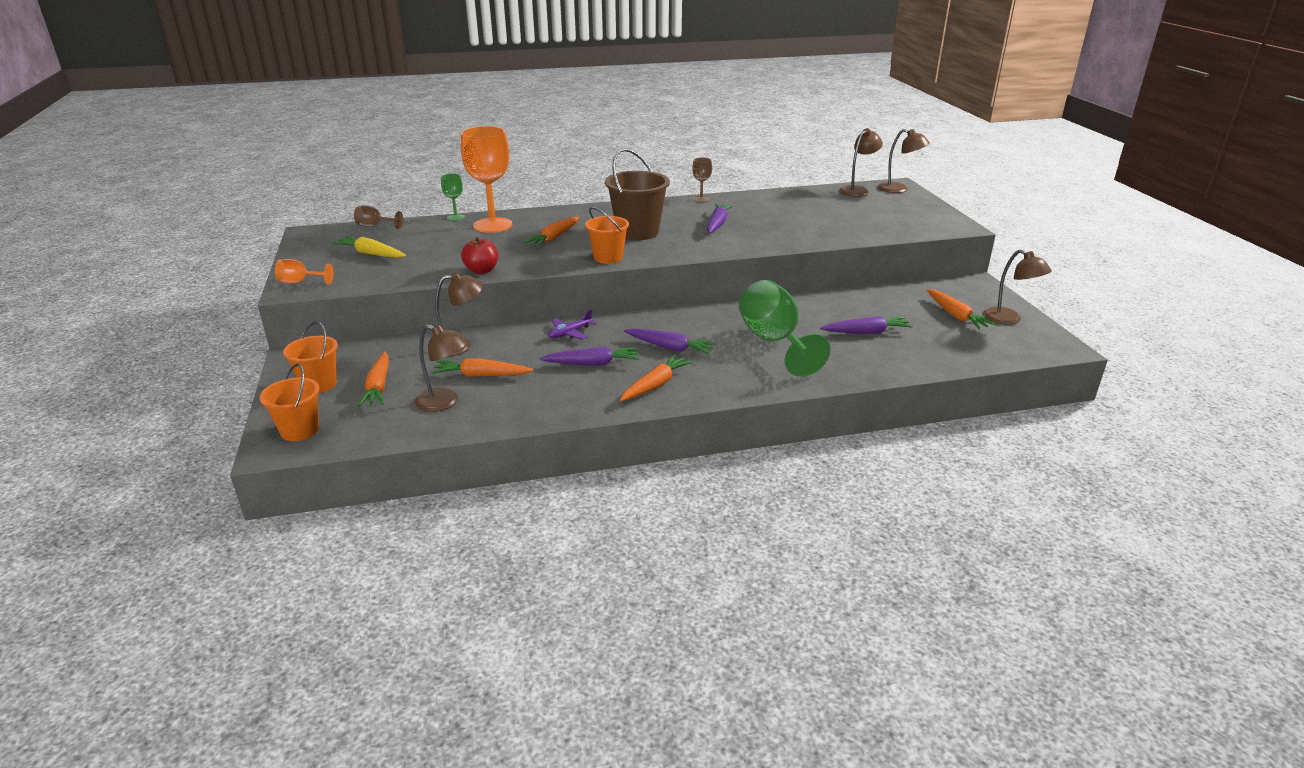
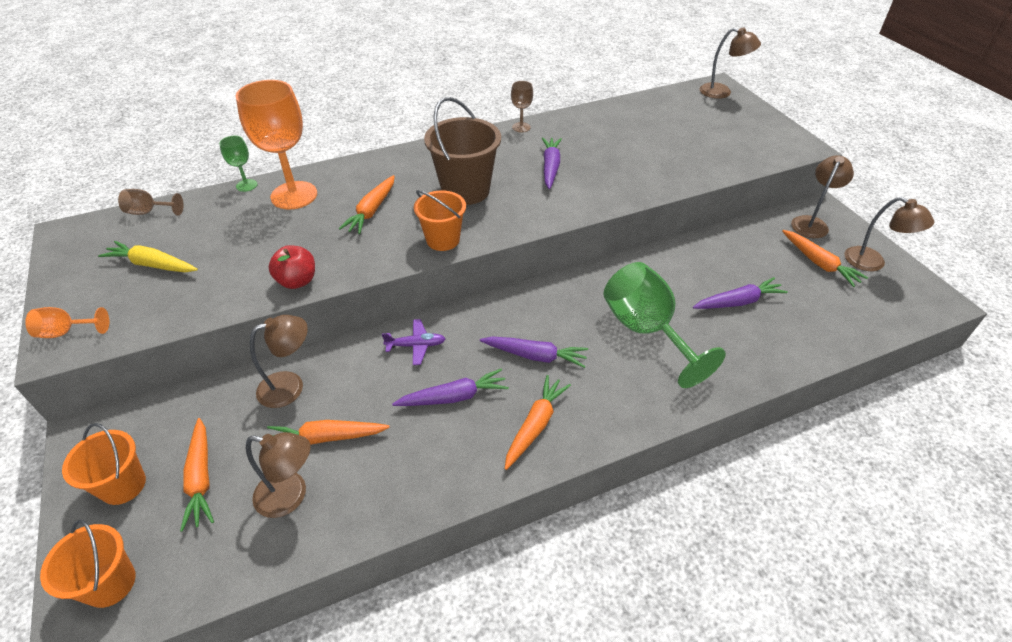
camera: 10 degrees left, 15 degrees up
purple plane [549,309,596,340] -> purple plane turned 135 degrees counterclockwise [382,319,446,365]
brown lamp [839,128,883,197] -> brown lamp moved to [791,155,854,238]

